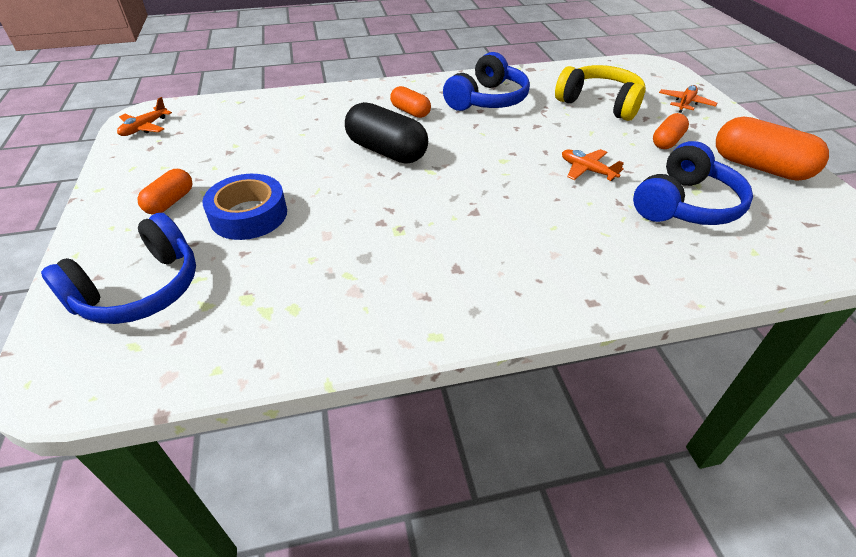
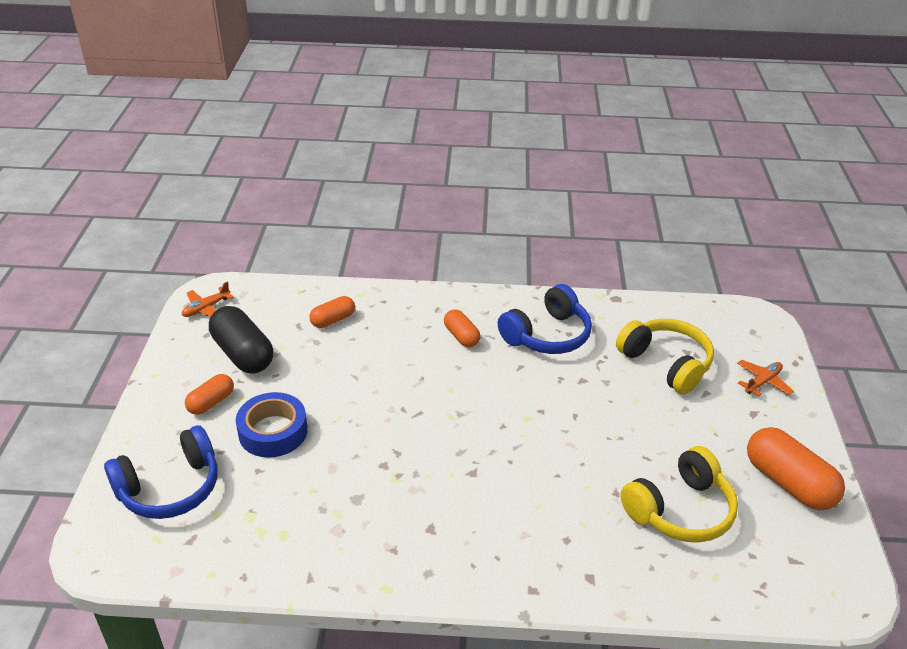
camera: 15 degrees right, 5 degrees down
black capsule [345,102,428,163] -> black capsule moved to [209,306,273,373]
orange plane [562,149,624,181] -> none
blue headphones [633,141,753,225] -> yellow headphones [621,446,738,543]
orange capsule [653,113,689,149] -> orange capsule moved to [309,296,355,328]

